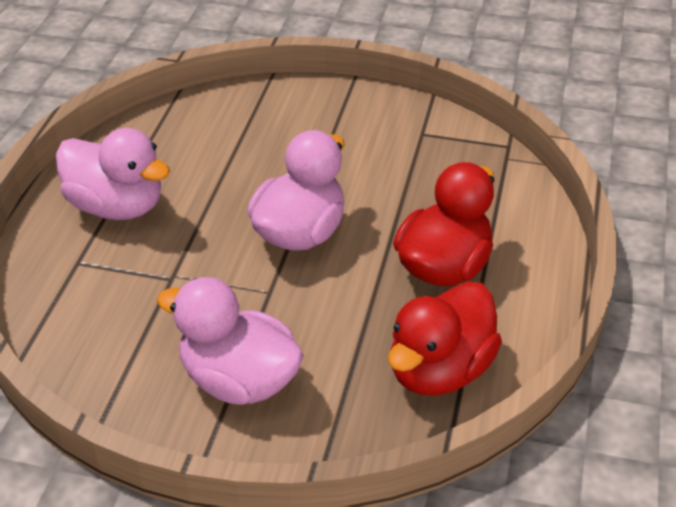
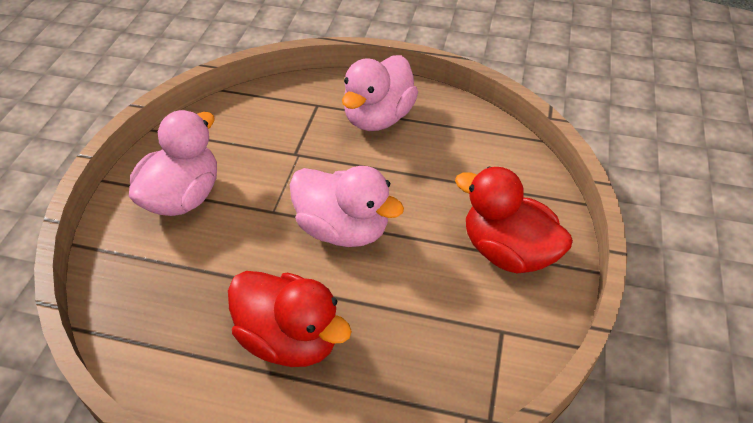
camera: 90 degrees right, 5 degrees up
red duck [388,282,502,396] -> red duck moved to [455,167,573,273]

